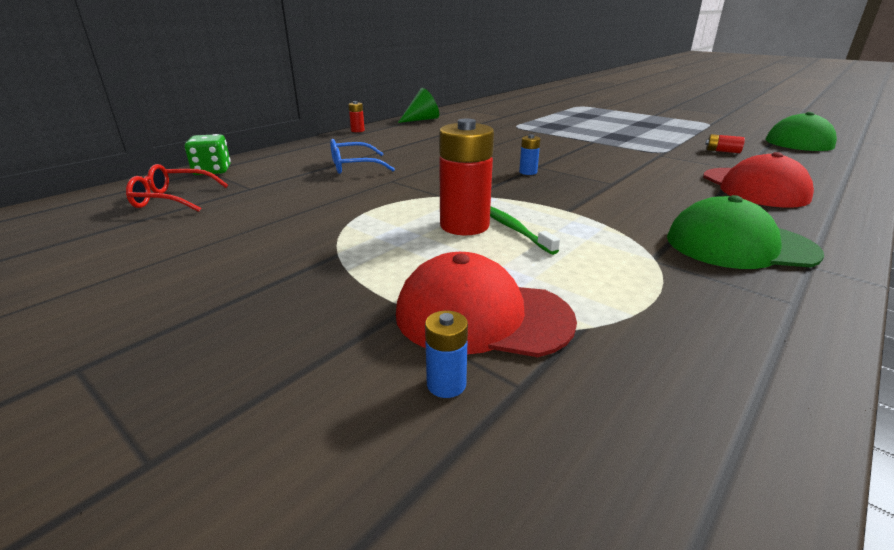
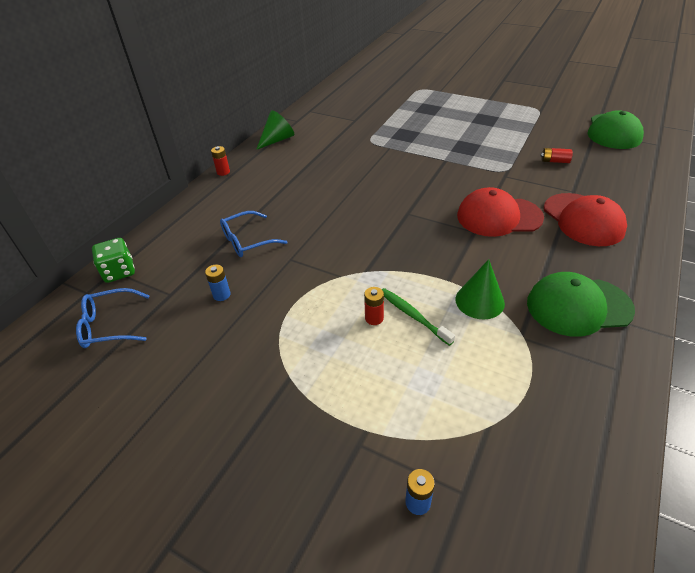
camera: 10 degrees left, 15 degrees up
red glasses [126,164,228,212] -> blue glasses [76,288,150,348]
red cap [396,252,577,357] -> red cap moved to [457,187,544,237]
red battery [439,119,494,235] -> red battery [364,287,384,325], size x0.47
blue battery [519,134,540,175] -> blue battery moved to [205,265,231,301]
none -> green cone [455,259,505,319]

